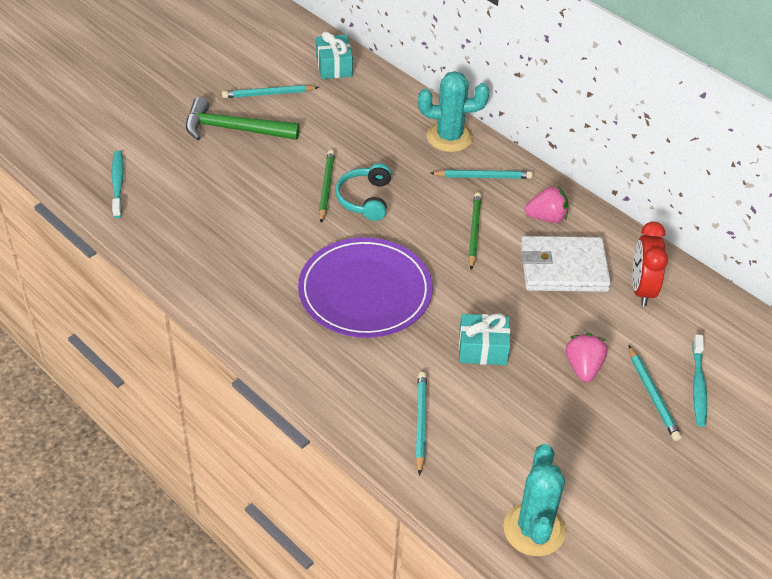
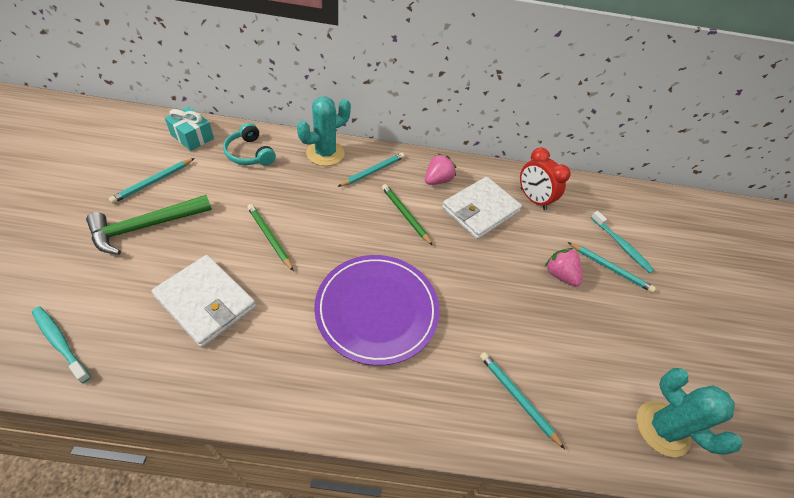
camera: 45 degrees left, 5 degrees up
turquoise headphones [335,163,391,221] -> turquoise headphones moved to [223,123,276,166]
turquoise gift [459,313,511,365] -> none
none -> white wallet [151,255,256,347]

